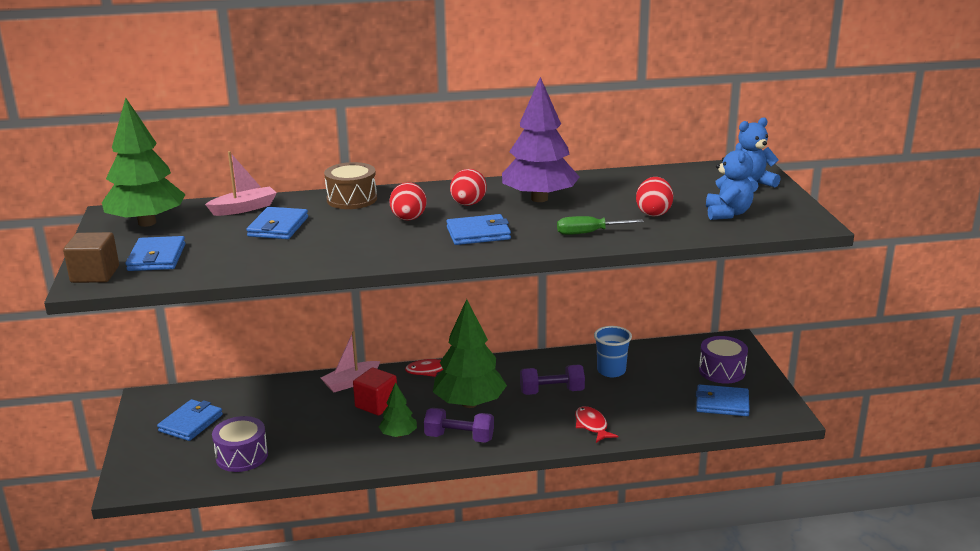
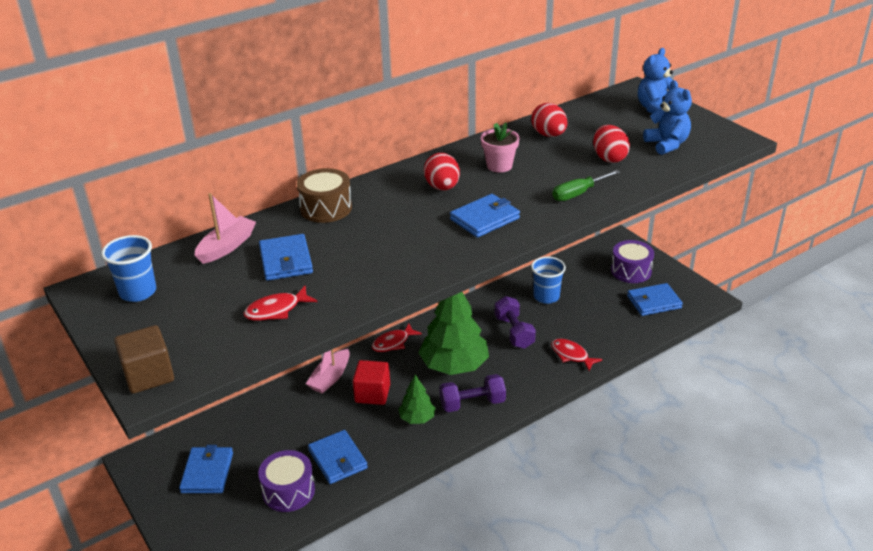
camera: 25 degrees left, 10 degrees up
green tree [102,98,186,227] -> blue cup [101,235,156,302]
blue wallet [125,236,185,271] -> blue wallet moved to [308,430,368,484]
red egg [389,182,427,221] -> red egg moved to [531,103,567,137]
purple tree [502,77,579,202] -> pink flower pot [481,122,519,172]
purple dumbbell [520,365,585,395] -> purple dumbbell turned 75 degrees counterclockwise [495,296,536,349]
none -> red fish [244,286,317,321]

